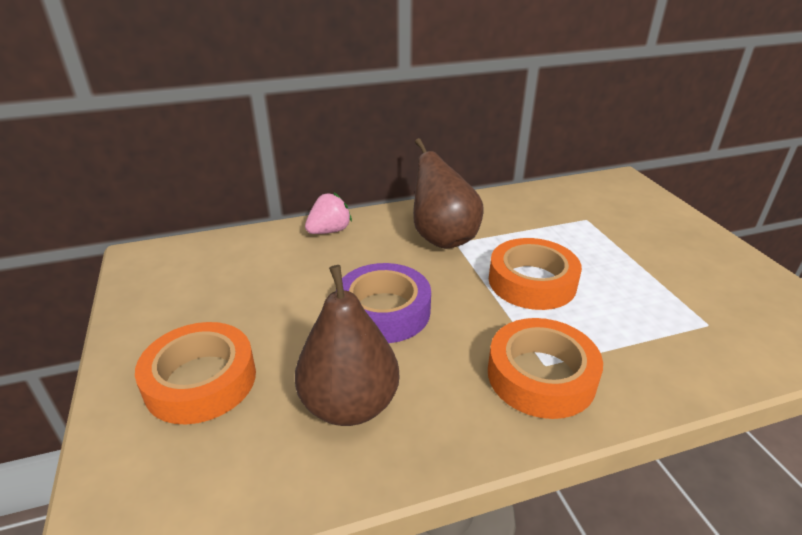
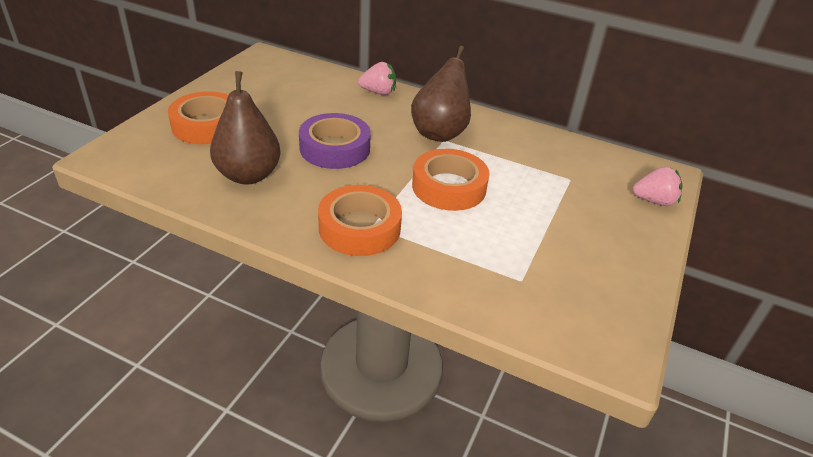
camera: 40 degrees right, 5 degrees up
none -> pink strawberry [633,166,682,206]

